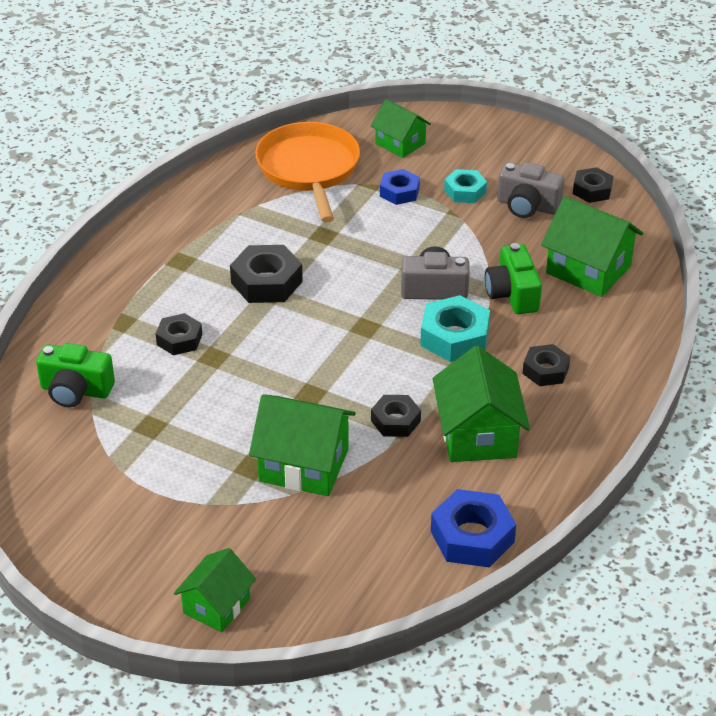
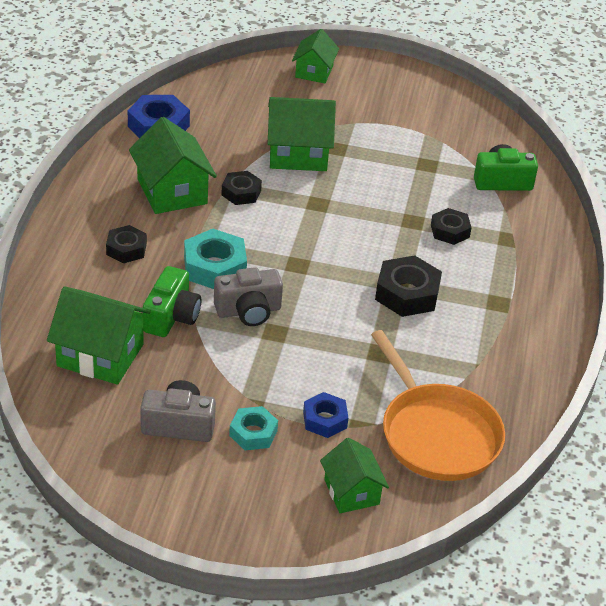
camera: 160 degrees right, 0 degrees up
green house [371,99,431,158] -> green house turned 45 degrees clockwise [320,437,389,513]
green camera [485,243,542,314] -> green camera turned 45 degrees clockwise [143,266,201,337]
black nut [573,167,613,203] -> none

